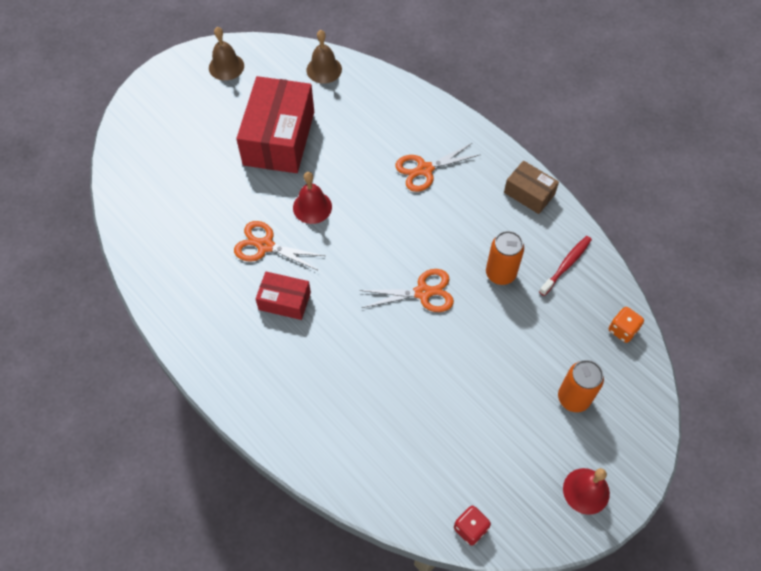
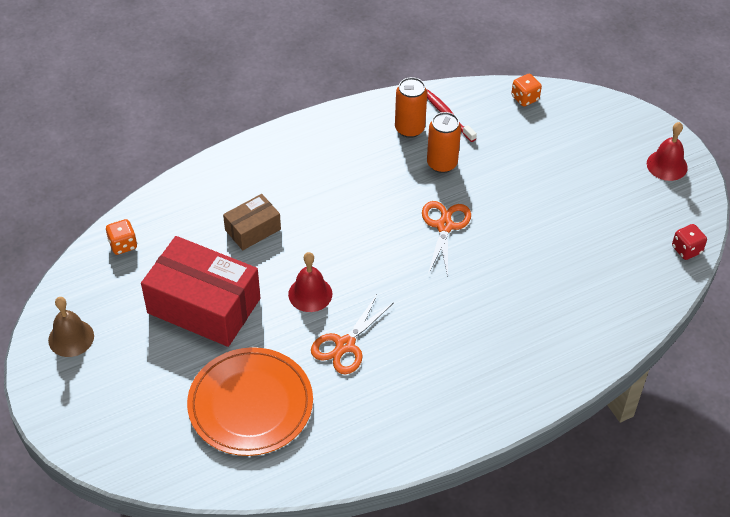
camera: 75 degrees left, 10 degrees down
red box [256,271,311,320] -> none
brown bell [306,30,342,84] -> orange dice [106,219,137,255]
orange scissors [395,143,481,192] -> none
brown box [504,160,559,214] -> brown box moved to [223,194,281,250]
orange can [558,360,604,412] -> orange can moved to [395,77,427,138]
none -> orange plate [187,347,313,456]

